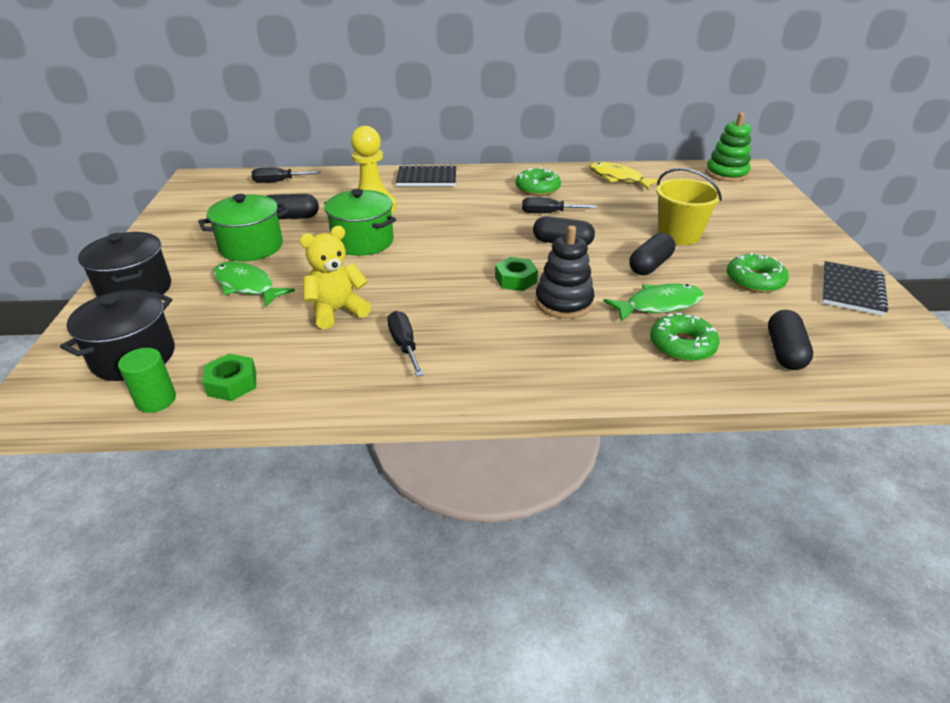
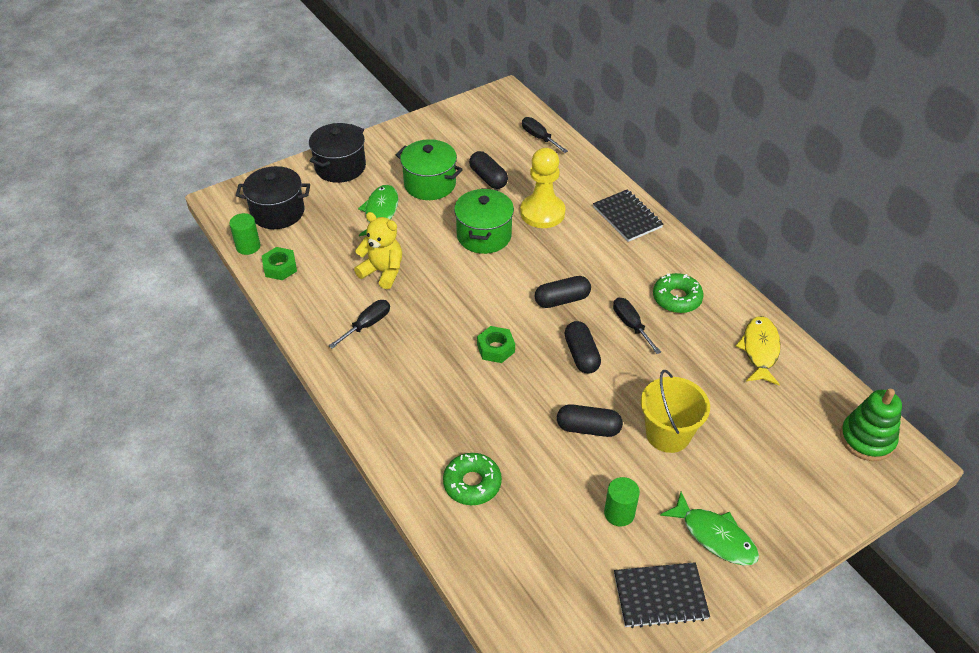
camera: 60 degrees right, 10 degrees up
black stacking toy [535,225,594,319] -> none
green fish [603,284,704,322] -> green fish moved to [660,492,759,565]
green donut [727,252,789,293] -> green cylinder [604,477,640,527]
black capsule [768,310,813,370] -> black capsule moved to [535,276,591,308]

